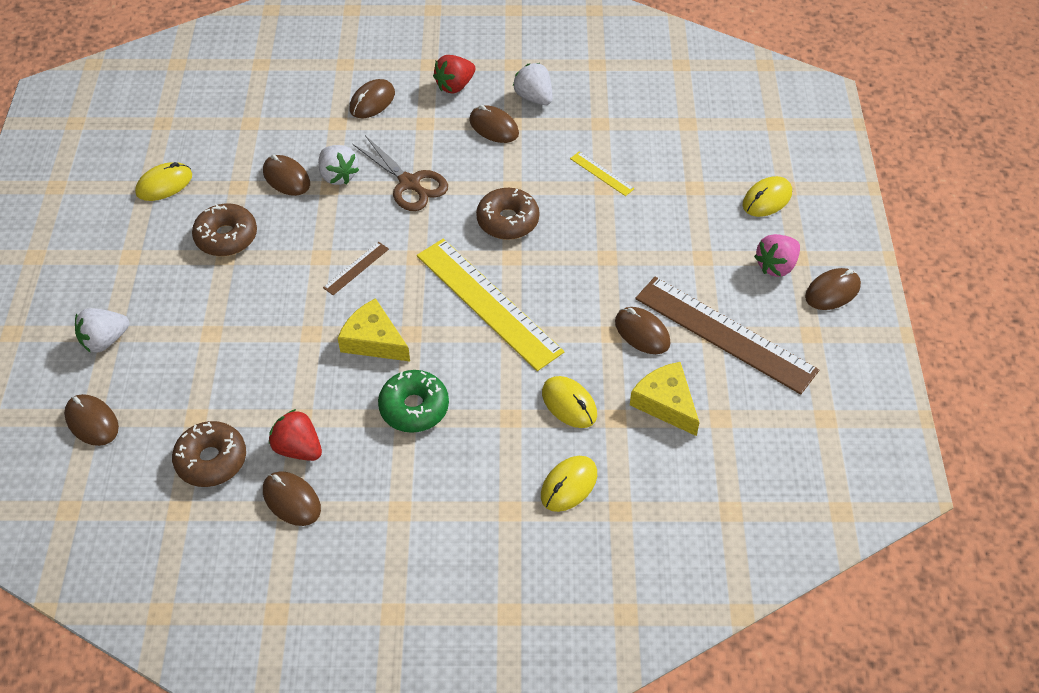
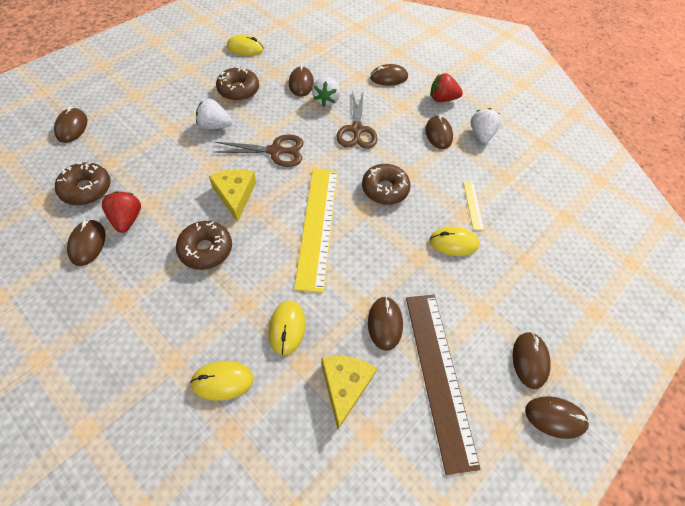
camera: 40 degrees right, 5 degrees up
white strawberry [75,308,129,353] -> white strawberry moved to [196,99,232,129]
brown ruler [323,242,389,295] -> brown scissors [214,134,304,167]
green donut [378,370,449,433] -> brown donut [176,221,232,270]
yellow mouse [743,176,792,217] -> yellow mouse moved to [429,227,480,256]
pink strawberry [754,234,800,277] -> brown mouse [512,332,551,389]

